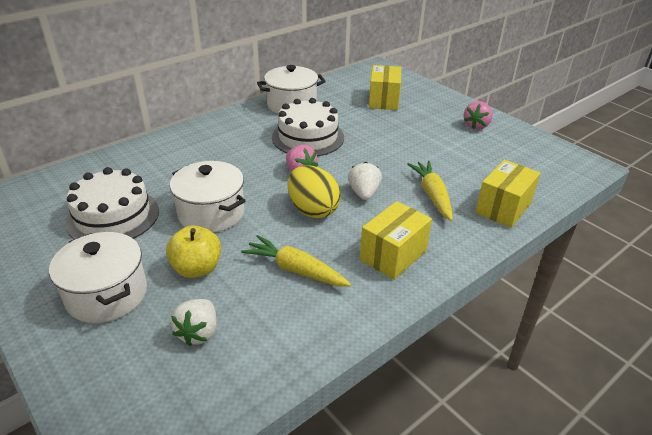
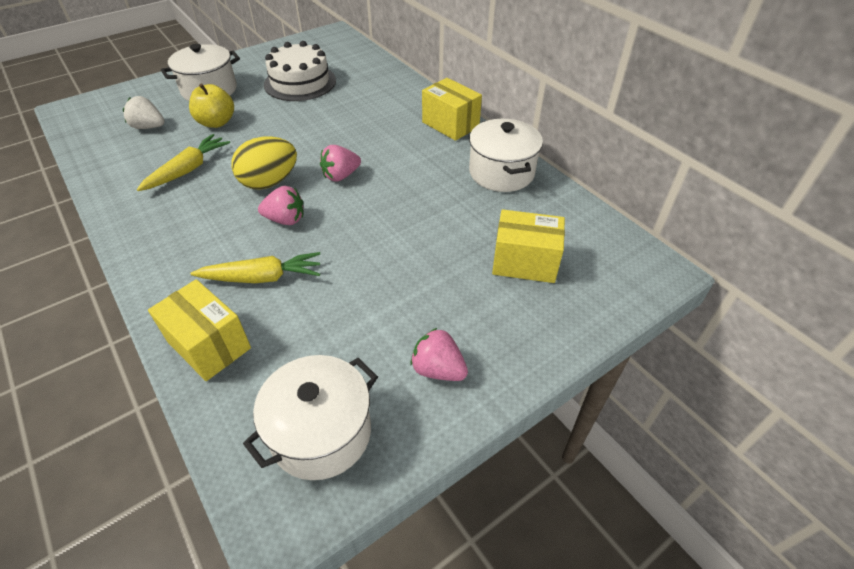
camera: 95 degrees right, 10 degrees up
white pot [170,161,246,233] -> white pot moved to [243,355,378,480]
white cake [272,98,344,156] -> none
white strawberry [348,162,382,200] -> pink strawberry [258,186,303,225]
yellow box [360,201,432,280] -> yellow box moved to [422,78,482,141]

